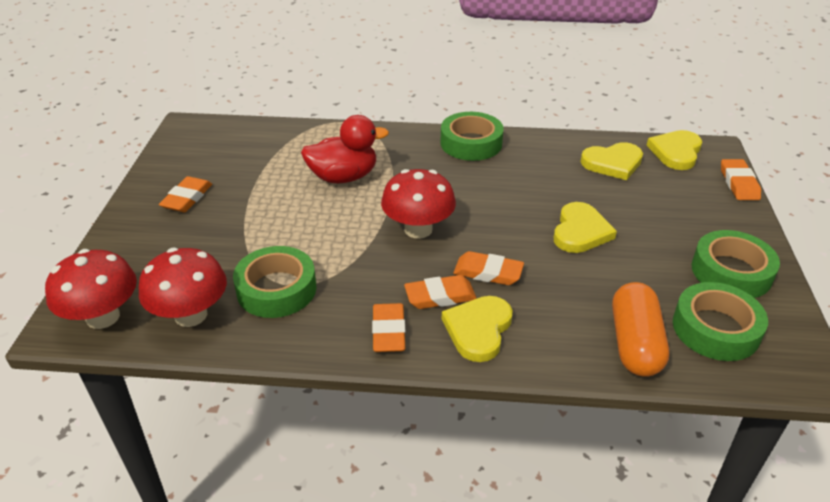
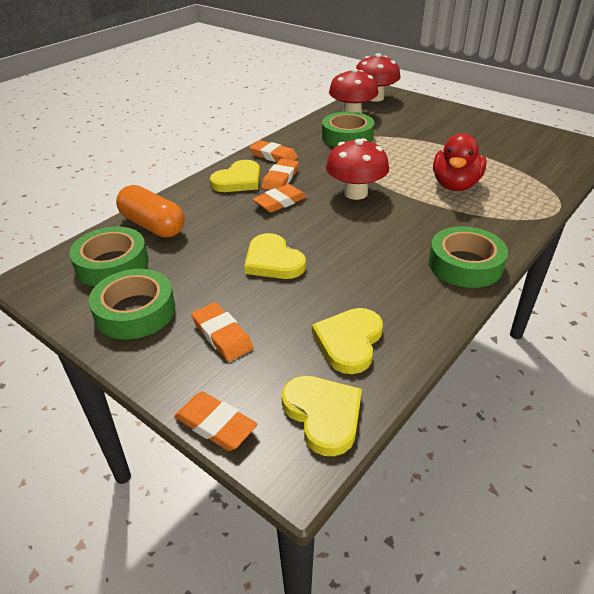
camera: 125 degrees right, 0 degrees up
orange eraser [159,176,212,212] -> orange eraser moved to [191,302,254,362]
yellow heart [442,296,513,362] -> yellow heart turned 75 degrees clockwise [210,160,260,192]

